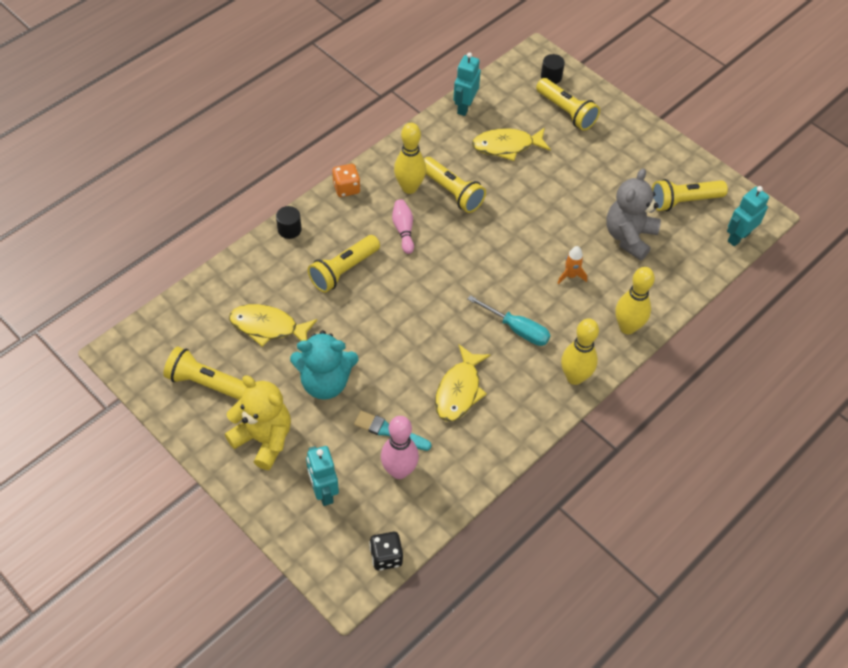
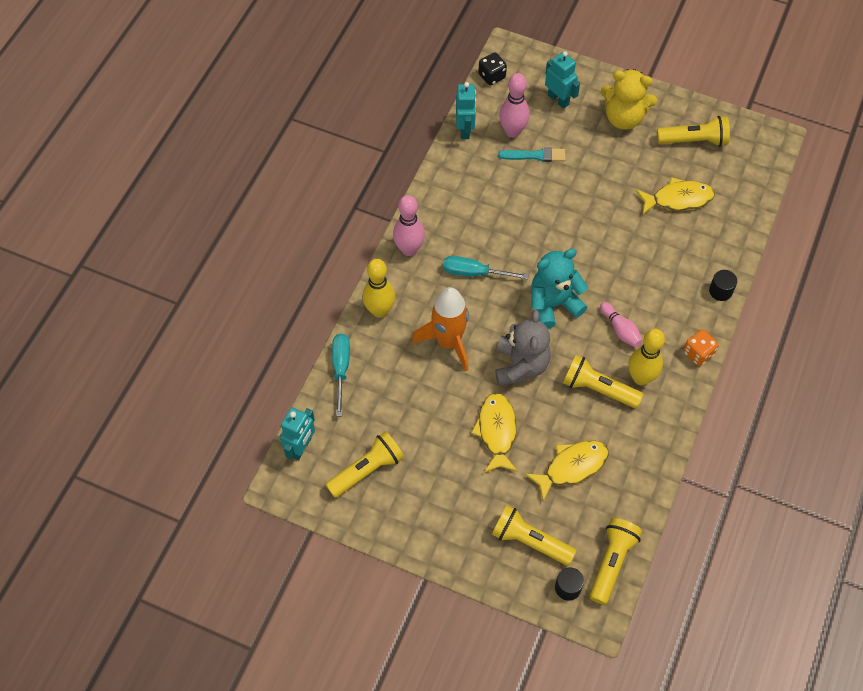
camera: 160 degrees right, 5 degrees up
turquoise teddy bear [290,330,358,400] -> turquoise teddy bear moved to [531,249,588,329]
yellow flashlight [308,235,380,293] -> yellow flashlight moved to [590,518,642,605]
yellow fish [435,345,491,422] -> yellow fish moved to [471,393,518,473]
turquoise robot [453,52,481,116] -> turquoise robot moved to [456,82,476,139]
orange rocket [557,246,587,284] -> orange rocket [412,287,469,372], size x2.18
yellow bowling pin [561,319,599,385] -> pink bowling pin [393,195,425,256]
grey teddy bear [606,169,661,261] -> grey teddy bear moved to [495,310,551,386]
none -> turquoise screwdriver [332,334,350,416]

